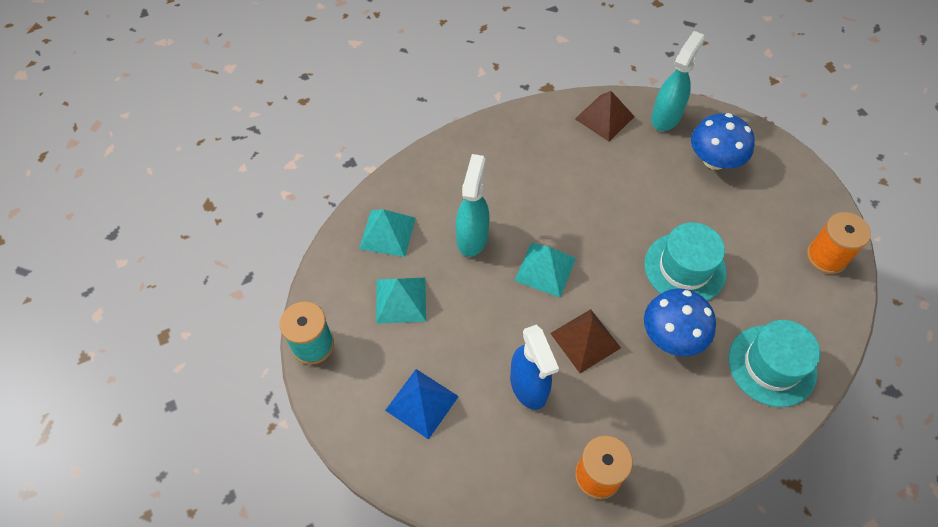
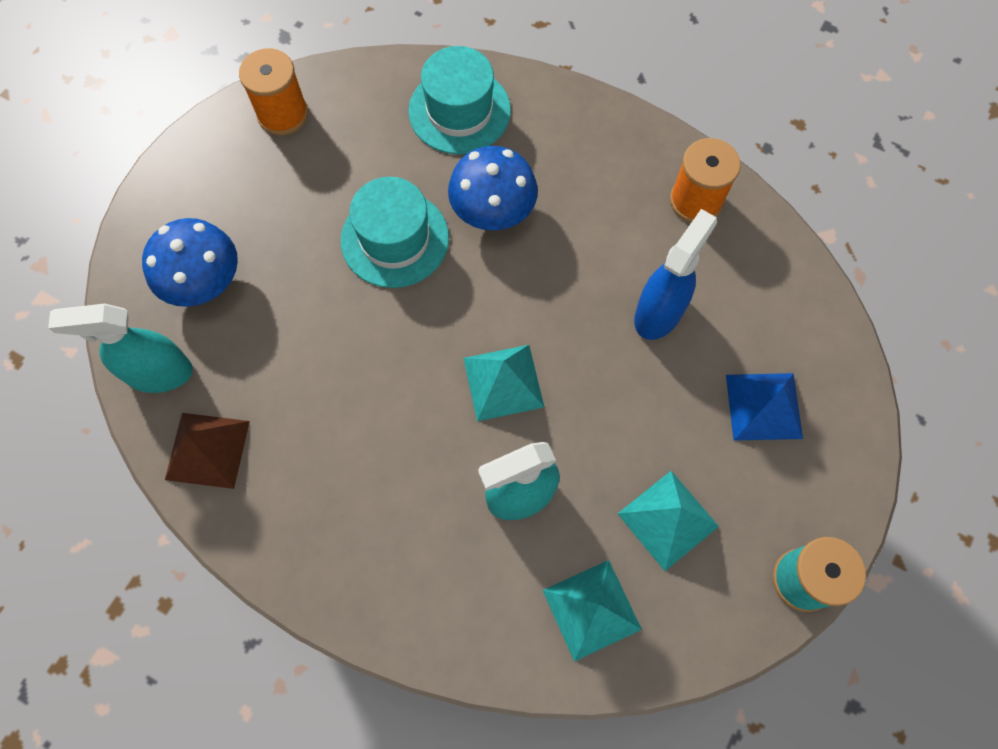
camera: 125 degrees left, 10 degrees up
brown pyramid [550,309,621,373] -> none

